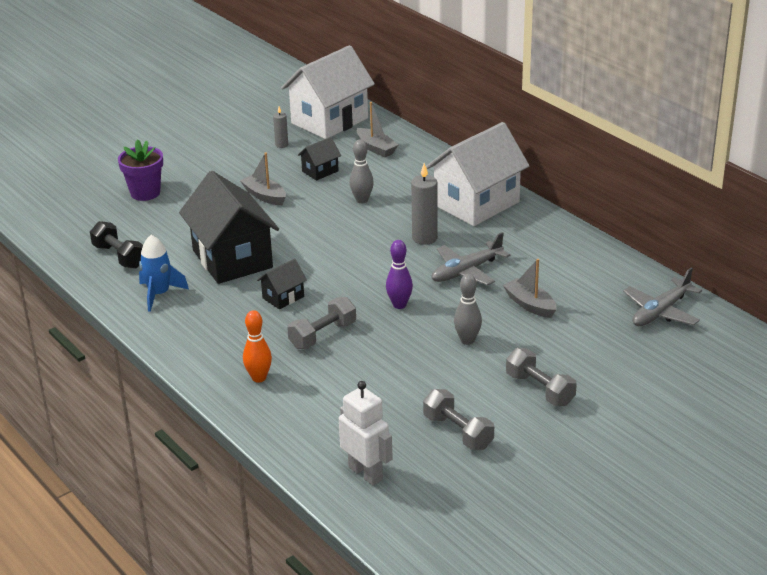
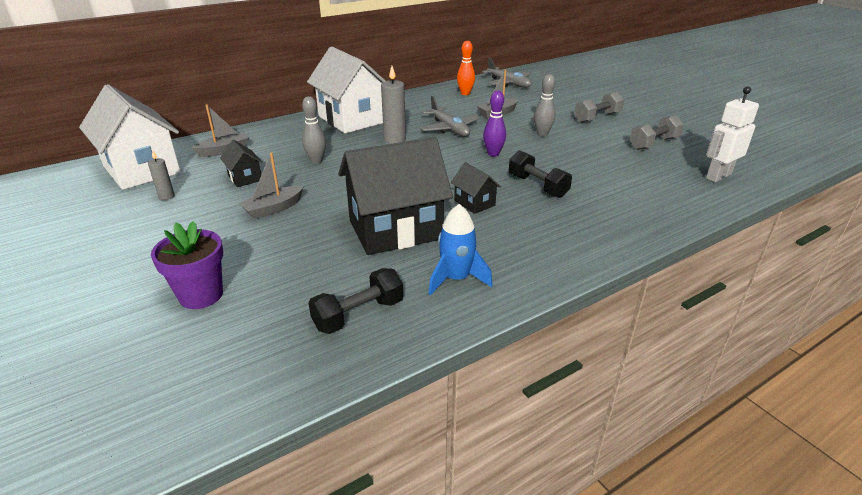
camera: 85 degrees left, 0 degrees up
orange bowling pin [243,310,272,383] -> orange bowling pin moved to [457,41,475,95]
grey dumbbell [287,297,356,349] -> black dumbbell [509,150,572,198]

